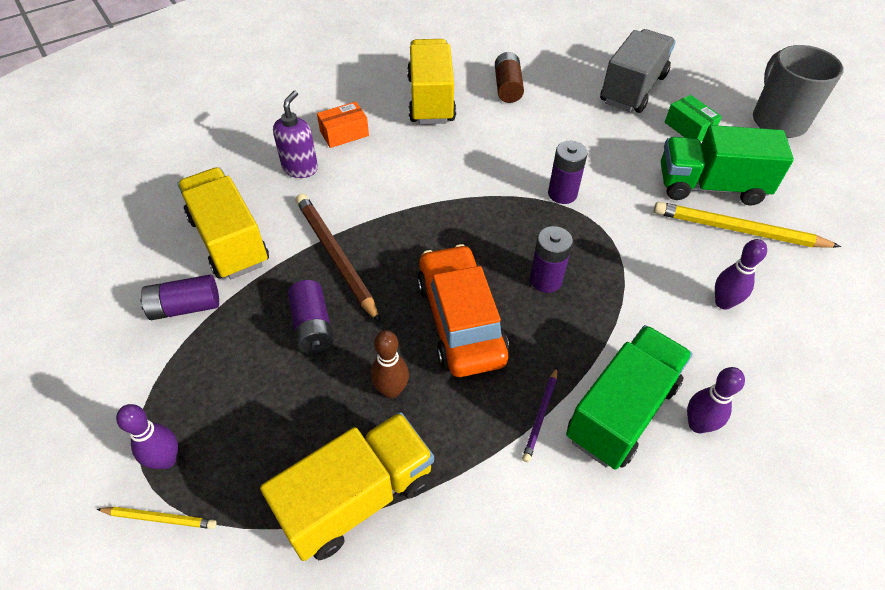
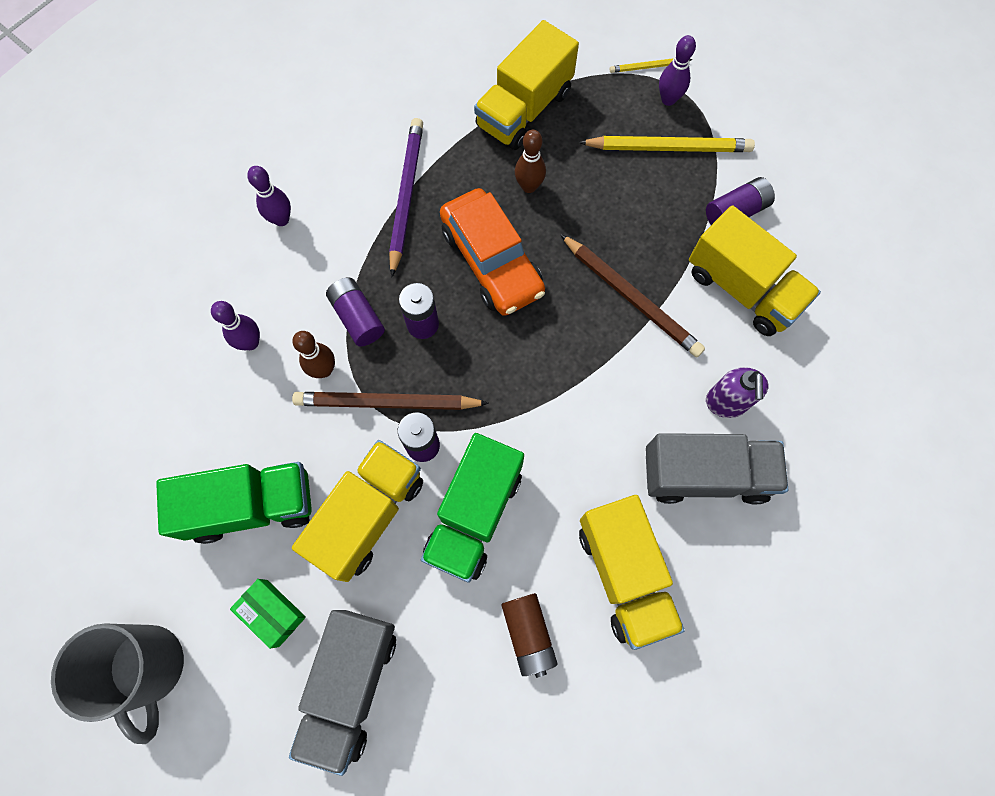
camera: 165 degrees right, 20 degrees up
purple battery [287,280,334,354] -> purple battery moved to [326,277,385,346]
orange box [317,102,369,148] -> grey truck [646,433,788,504]
purple pencil [522,368,558,462] -> purple pencil [389,118,423,277], size x1.99
green truck [566,325,693,470] -> green truck moved to [421,433,524,583]
yellow pencil [654,202,841,248] -> yellow pencil moved to [578,136,755,152]
none -> brown bowling pin [292,331,335,378]
none -> brown pencil [292,392,489,410]
none -> yellow truck [292,440,423,582]

